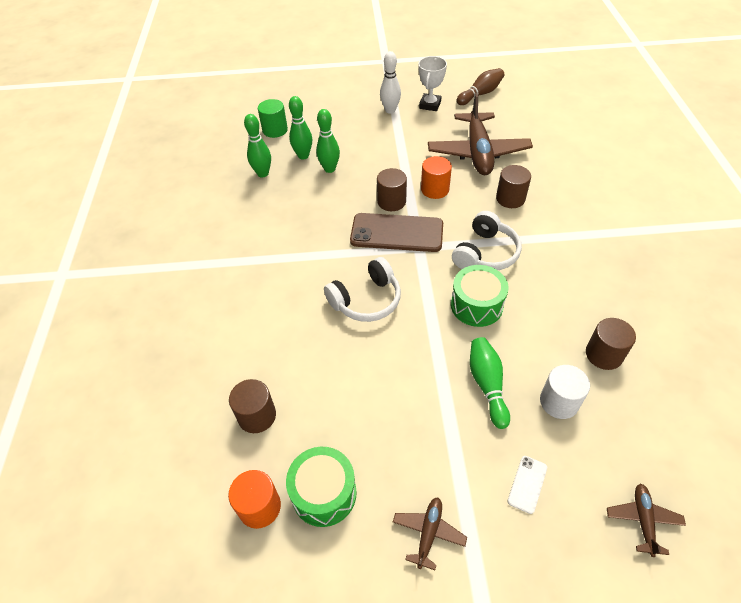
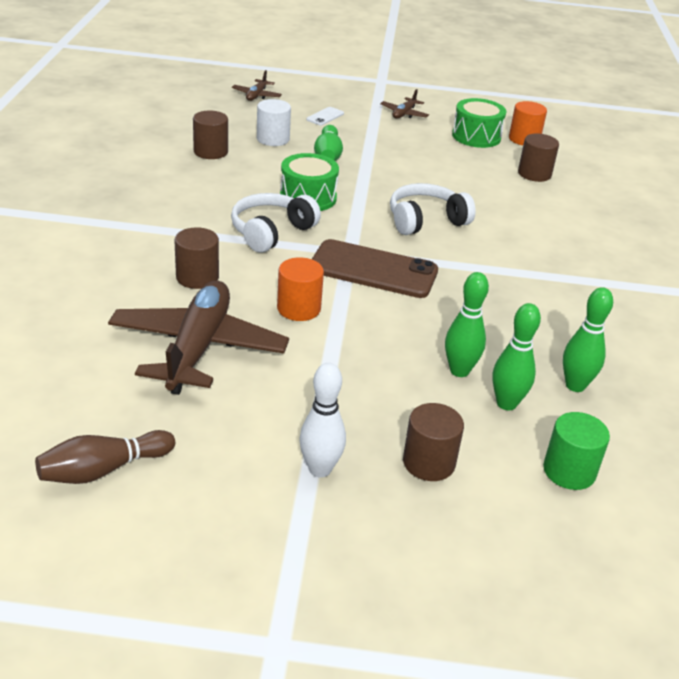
camera: 175 degrees left, 15 degrees down
brown cylinder [377,168,407,211] -> brown cylinder moved to [403,403,464,481]
white trophy [418,56,447,111] -> none

